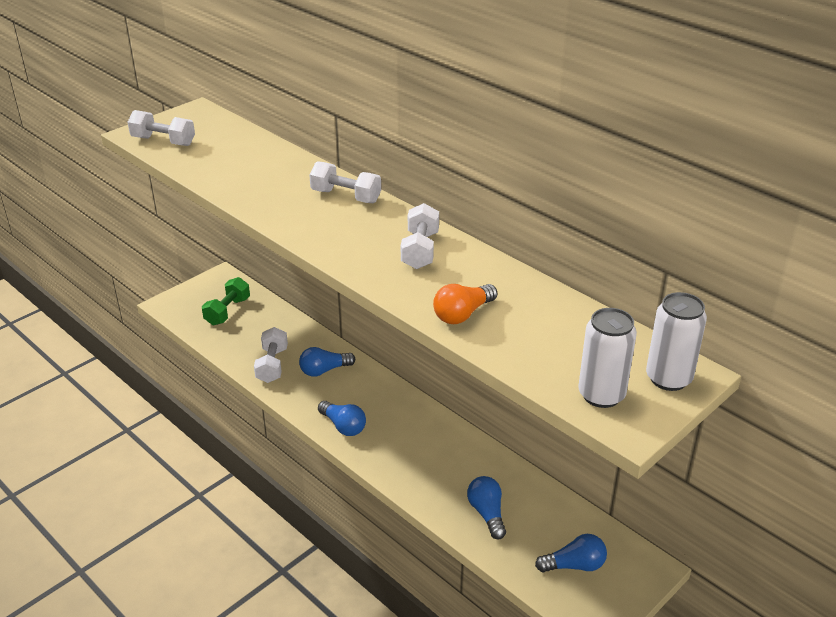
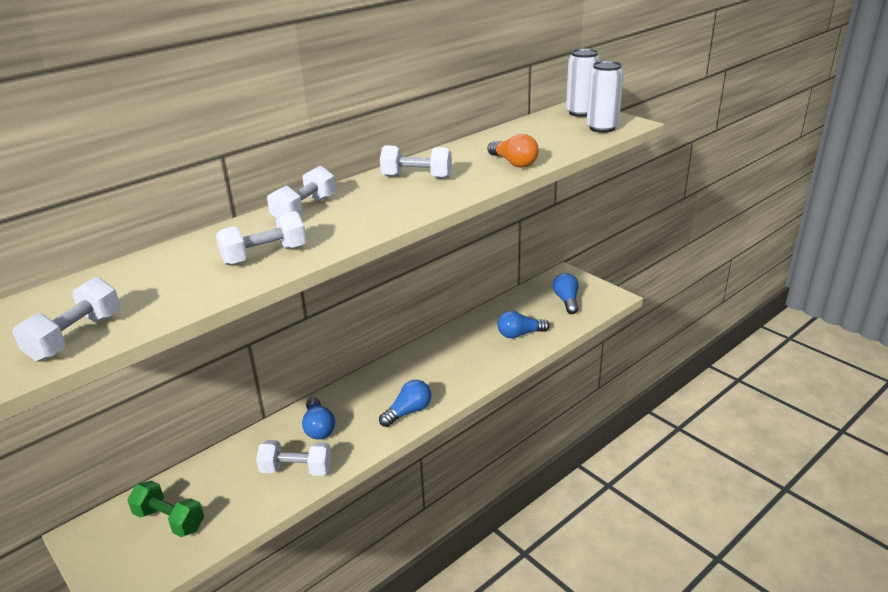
camera: 85 degrees left, 5 degrees down
none -> white dumbbell [216,211,307,265]

